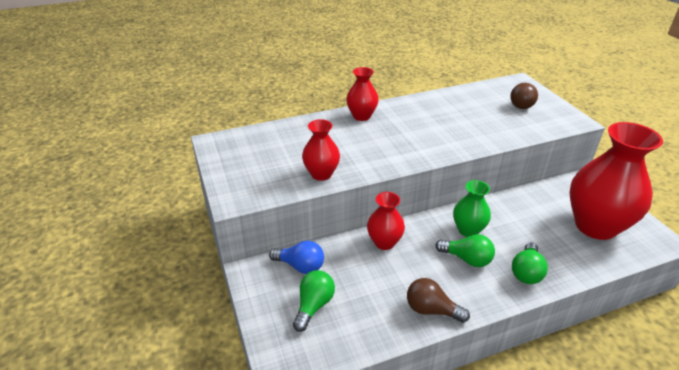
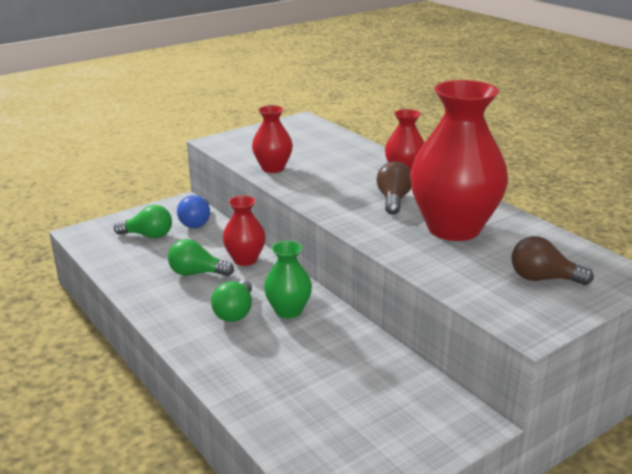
camera: 75 degrees right, 10 degrees down
brown light bulb [407,278,470,323] -> brown light bulb moved to [377,161,411,215]
green light bulb [512,242,548,284] -> green light bulb moved to [168,239,234,276]
red vase [569,122,663,240] -> red vase moved to [410,80,508,241]

